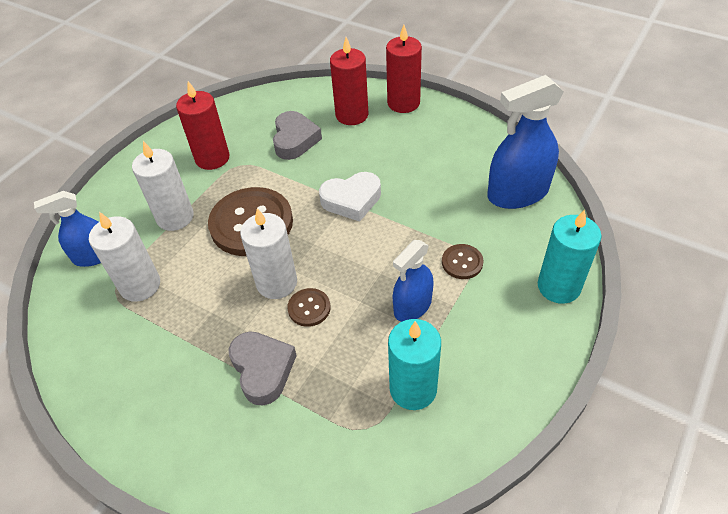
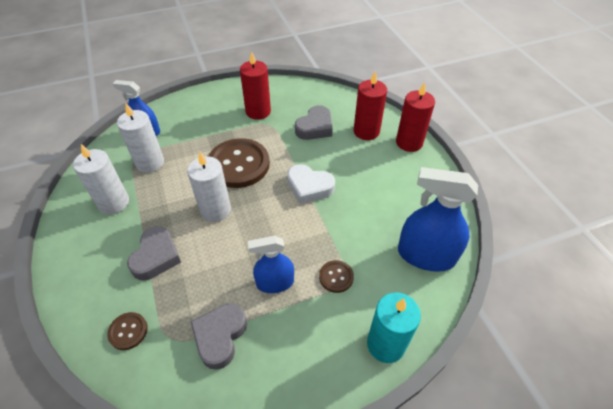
camera: 35 degrees right, 0 degrees up
white candle [132,141,194,231] -> white candle moved to [73,144,129,215]
brown button [287,288,331,327] -> brown button moved to [107,312,148,350]
turquoise candle [388,319,441,410] -> grey heart [190,303,247,370]

